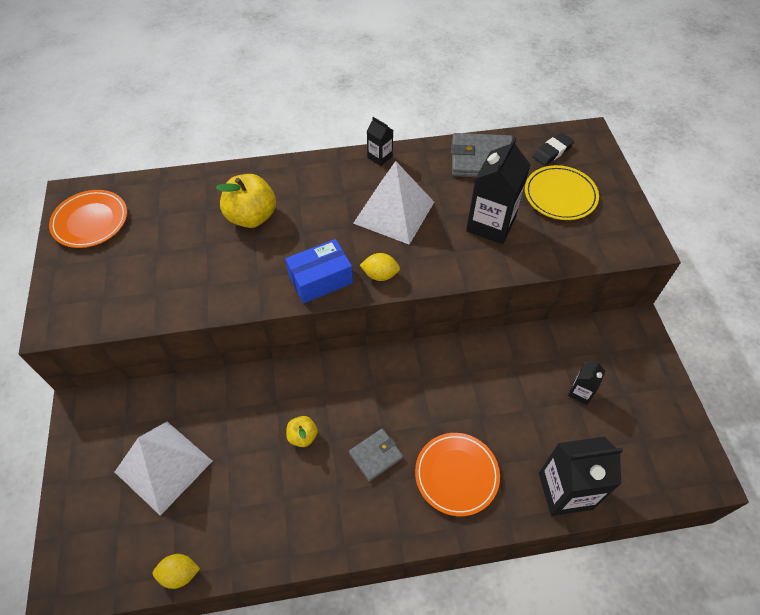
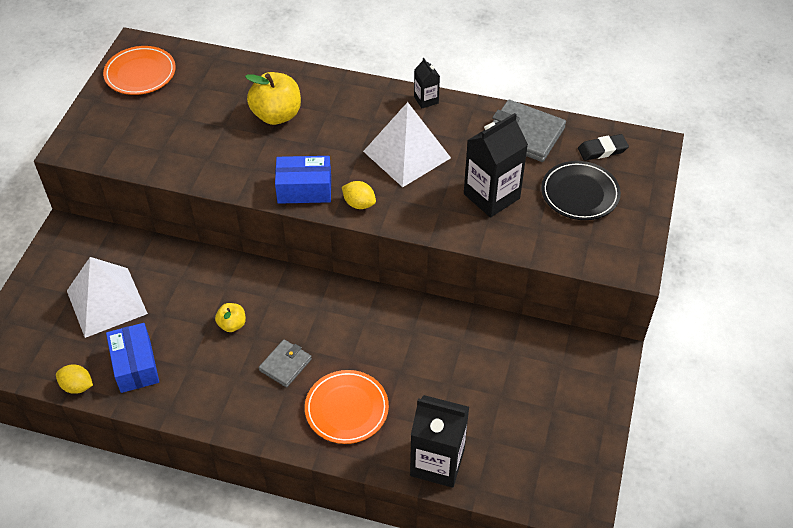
camera: 25 degrees right, 5 degrees down
grey wallet [349,428,403,482] -> grey wallet turned 45 degrees counterclockwise [259,339,312,388]
yellow plate [525,165,599,220] -> black plate [541,161,621,220]
black carton [568,360,606,405] -> none
none -> blue box [106,323,159,393]

